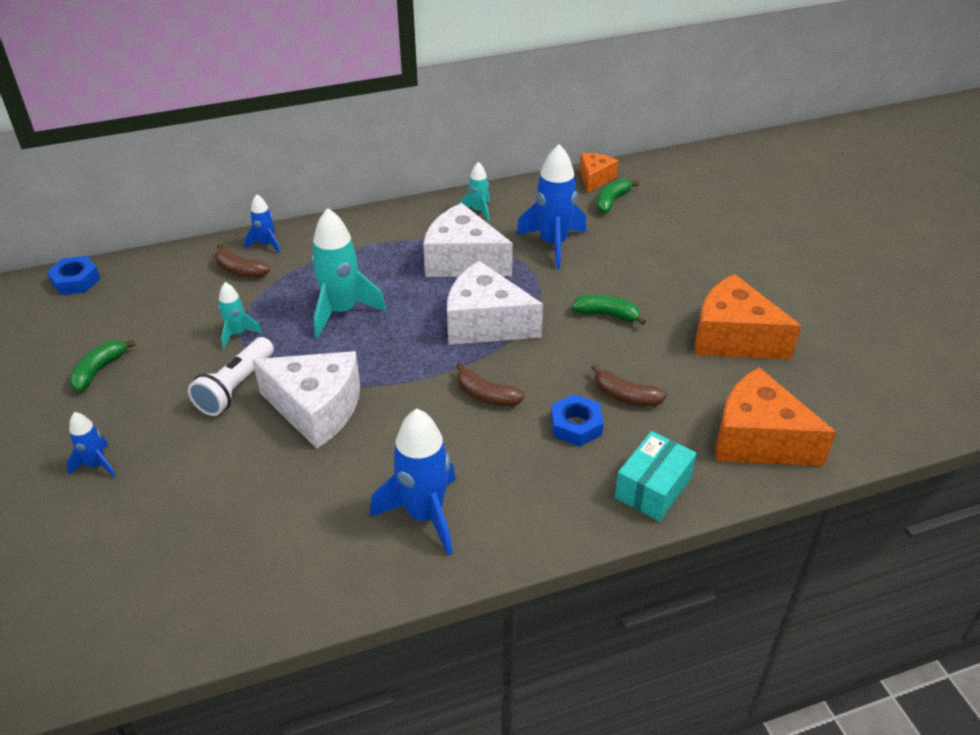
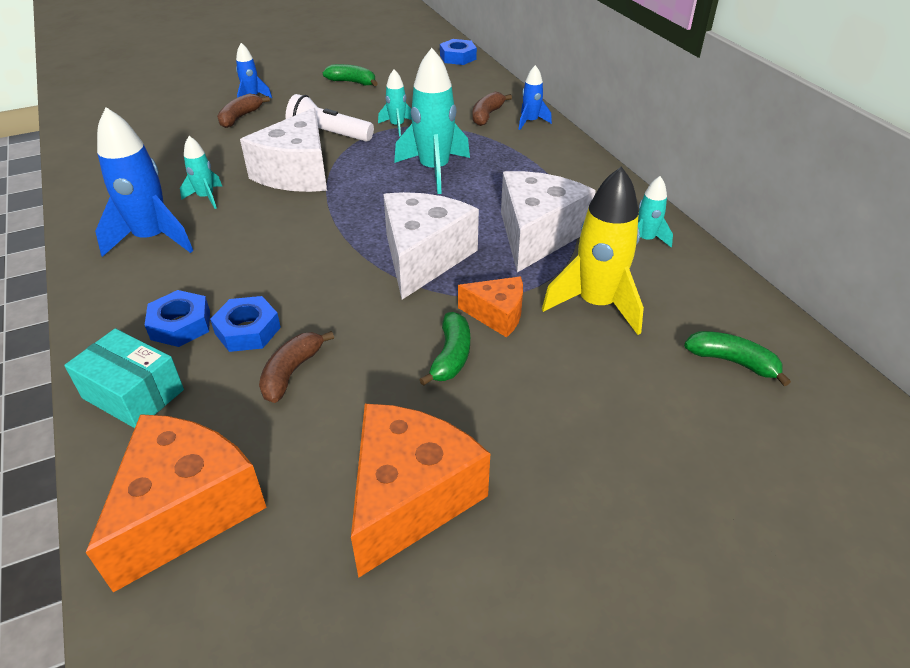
camera: 85 degrees right, 0 degrees up
brown banana [456,363,525,407] -> brown banana moved to [217,93,270,128]
blue rocket [516,144,586,269] -> yellow rocket [542,166,644,335]
orange cheese [580,153,618,193] -> orange cheese moved to [458,277,523,338]
none -> blue nut [145,290,210,347]
none -> turquoise rocket [180,136,222,209]

